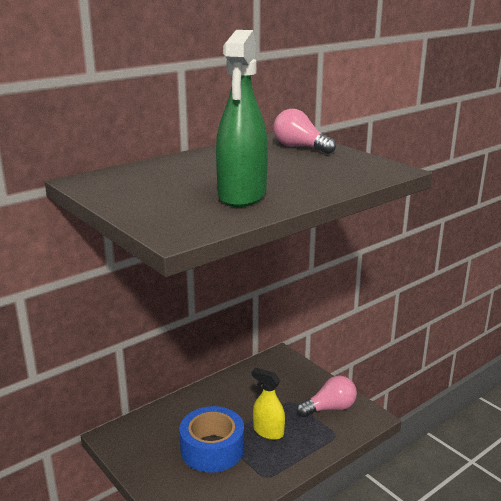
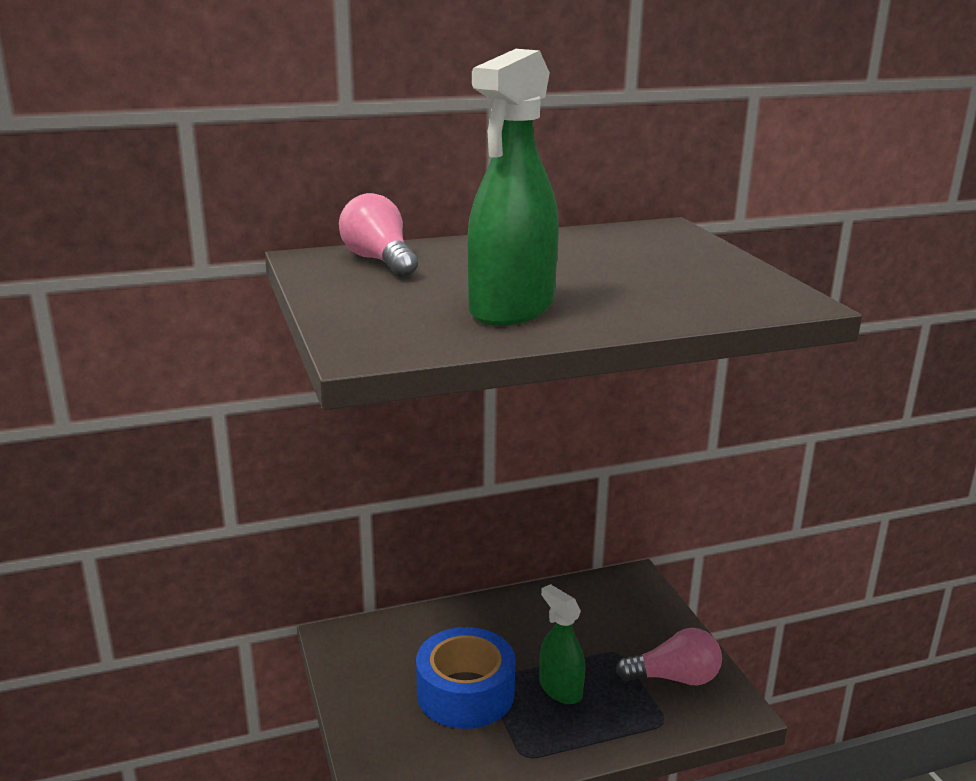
camera: 20 degrees right, 0 degrees up
yellow spray bottle [252,368,285,440] -> green spray bottle [539,584,585,704]
pink light bulb [274,109,336,154] -> pink light bulb moved to [339,193,418,277]

